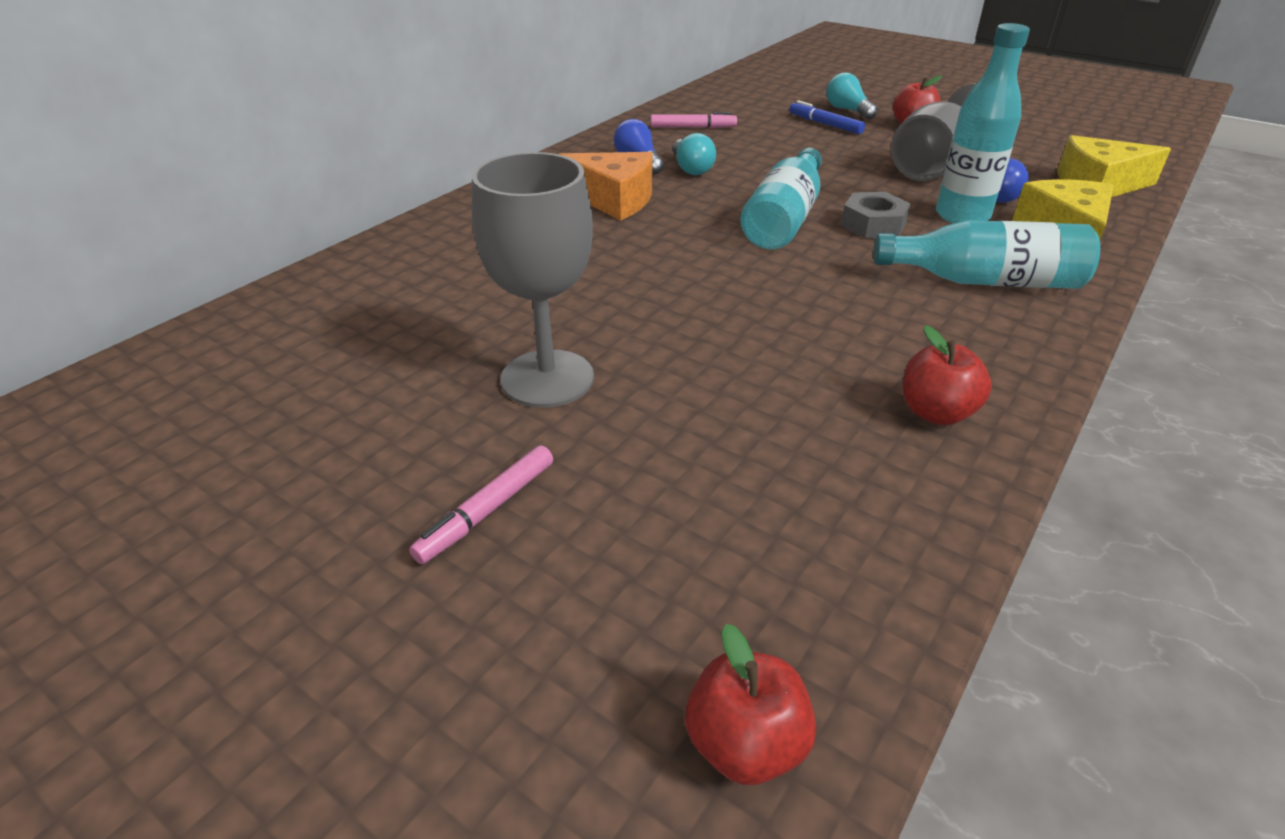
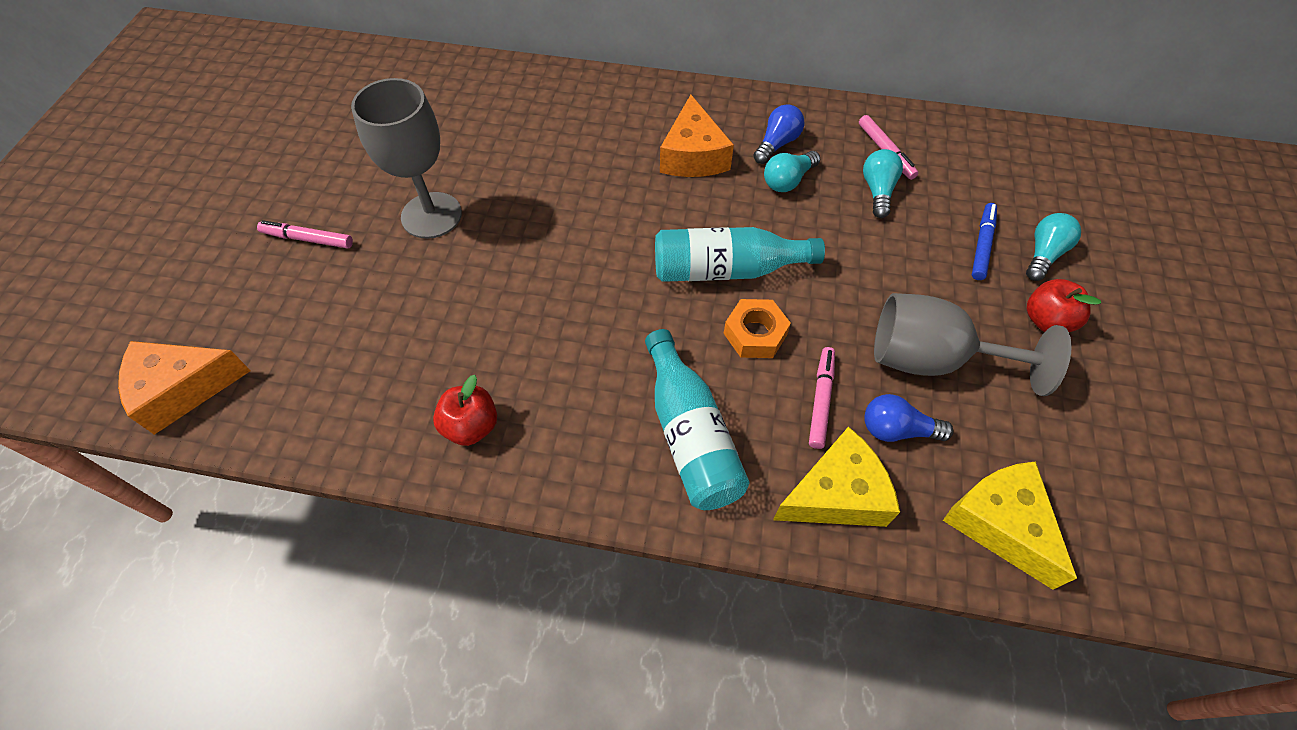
camera: 65 degrees right, 20 degrees up
red apple [685,624,816,785] -> orange cheese [118,341,251,435]
grey nut [841,192,911,239] -> orange nut [724,299,791,358]
turquoise bottle [936,23,1030,223] -> pink marker [809,347,835,449]
none -> turquoise light bulb [863,149,903,218]

